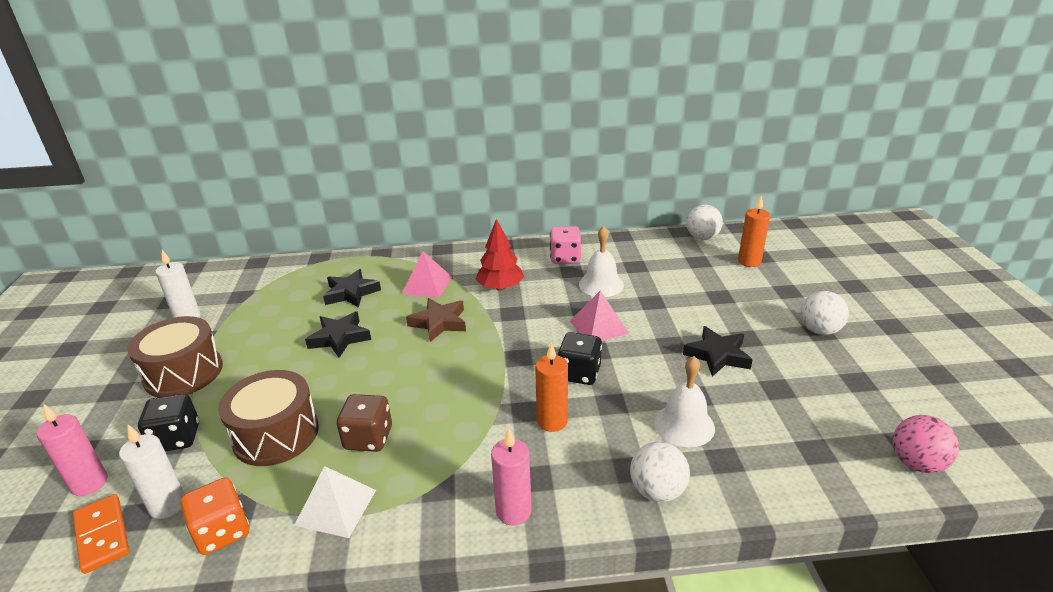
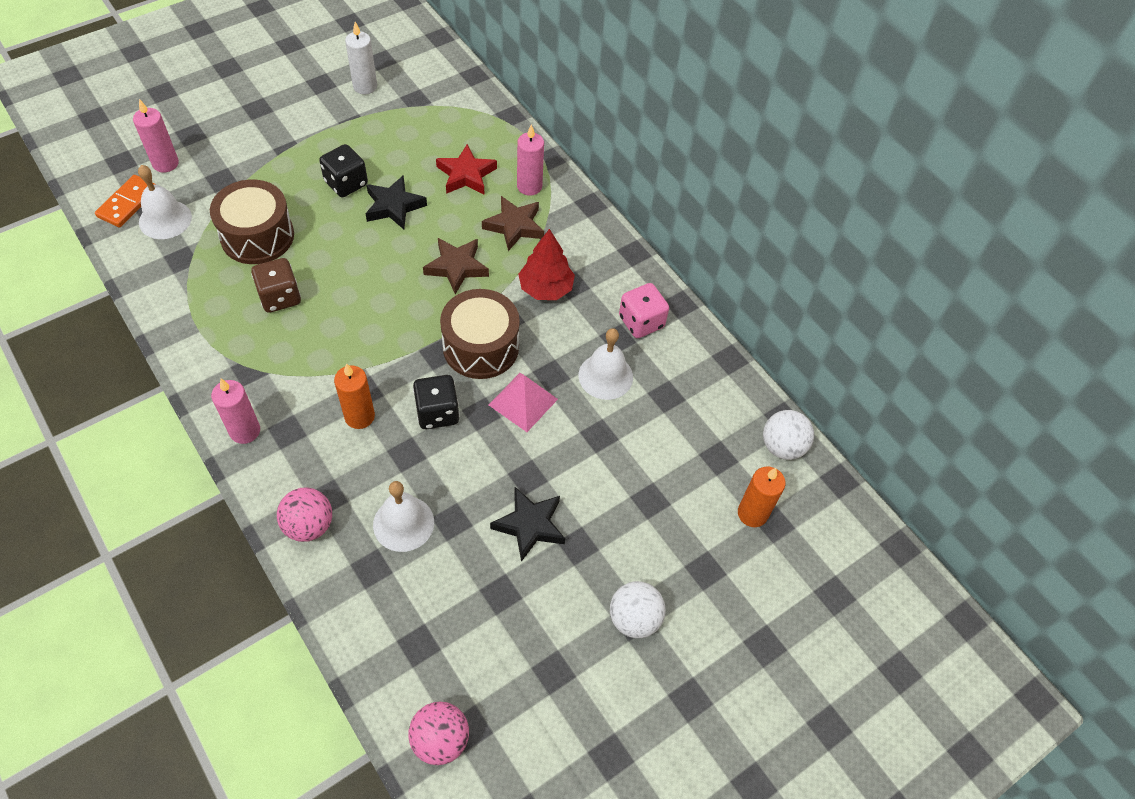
camera: 55 degrees right, 25 degrees up
white candle [119,425,185,519] -> white bell [138,165,192,239]
brown drum [127,316,223,397] -> brown drum moved to [440,289,520,379]
black dice [138,394,199,451] -> black dice moved to [319,144,368,197]
orange dice [180,477,249,555] -> none
white pyramid [294,466,376,538] -> none
black star [323,269,381,308] -> red star [436,144,497,194]
pink pyramid [402,251,452,298] -> brown star [482,196,544,251]
white ball [630,442,690,502] -> pink ball [277,488,332,542]
none -> pink candle [517,124,544,196]

